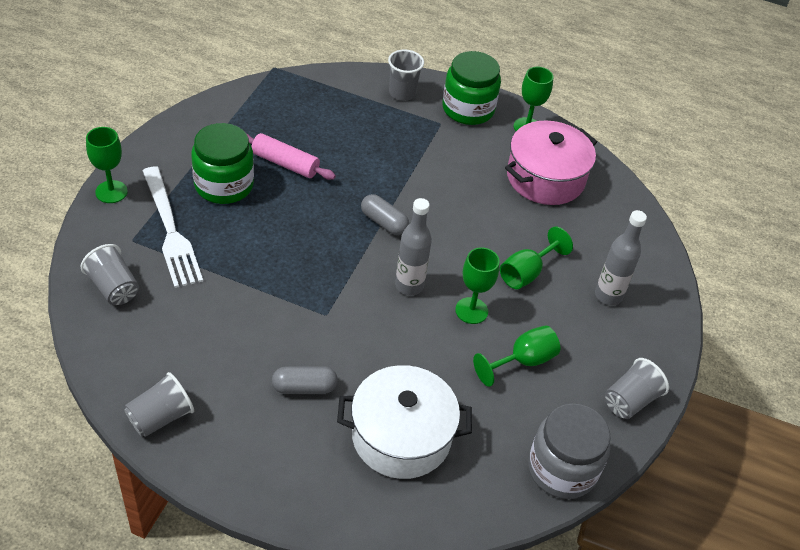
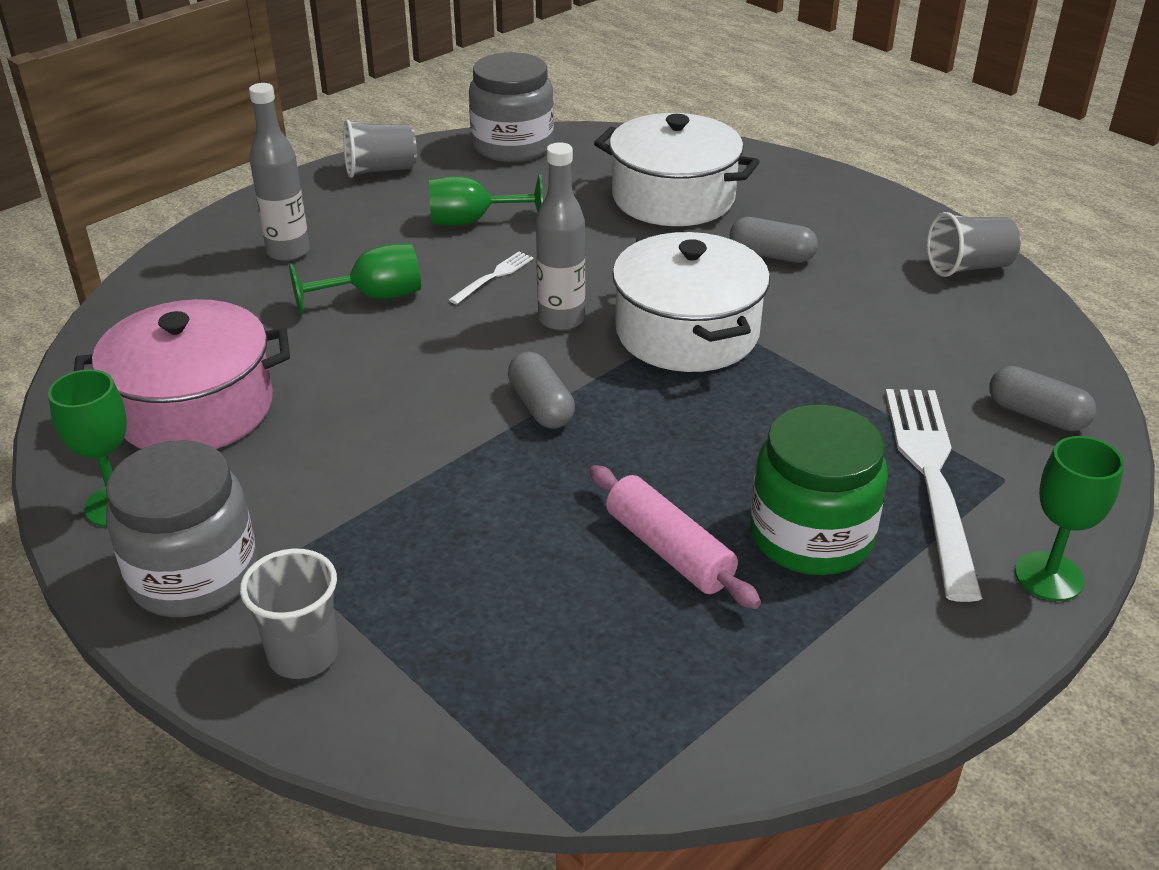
camera: 150 degrees left, 10 degrees down
grey cup [81,244,139,305] -> grey capsule [989,366,1096,431]
green jar [442,51,501,125] -> grey jar [106,440,257,617]
green goblet [455,247,500,324] -> white fork [449,252,533,304]
none -> white pot [612,231,770,372]

